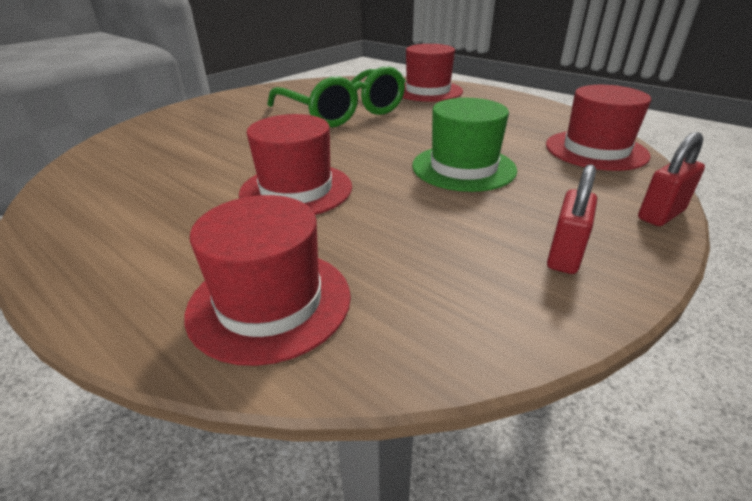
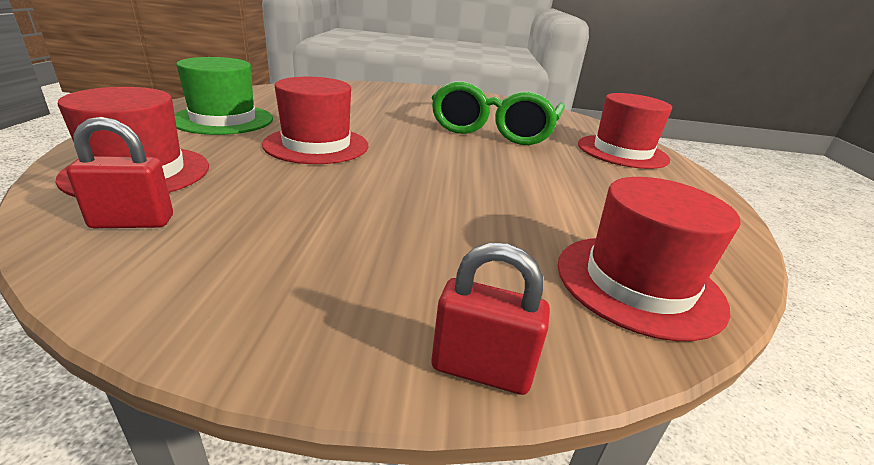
camera: 50 degrees right, 5 degrees down
green hat [412,98,517,192] -> green hat moved to [175,57,273,135]
red padlock [547,164,597,274] -> red padlock moved to [66,117,173,228]

